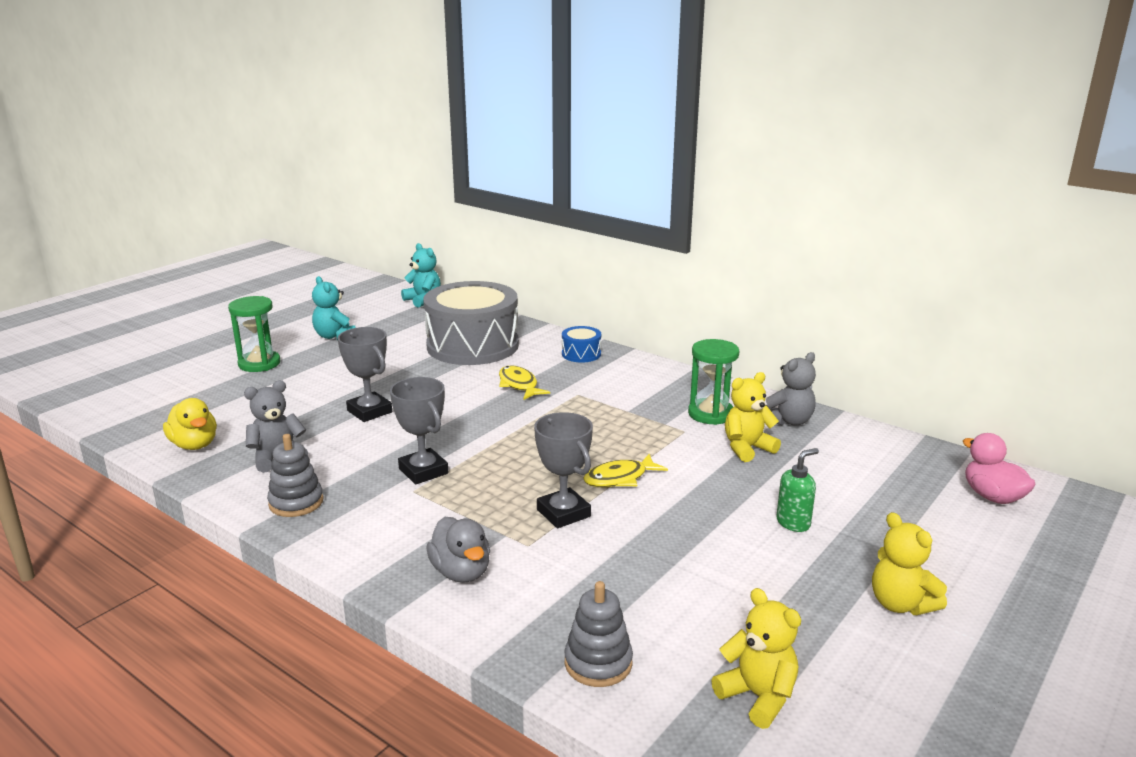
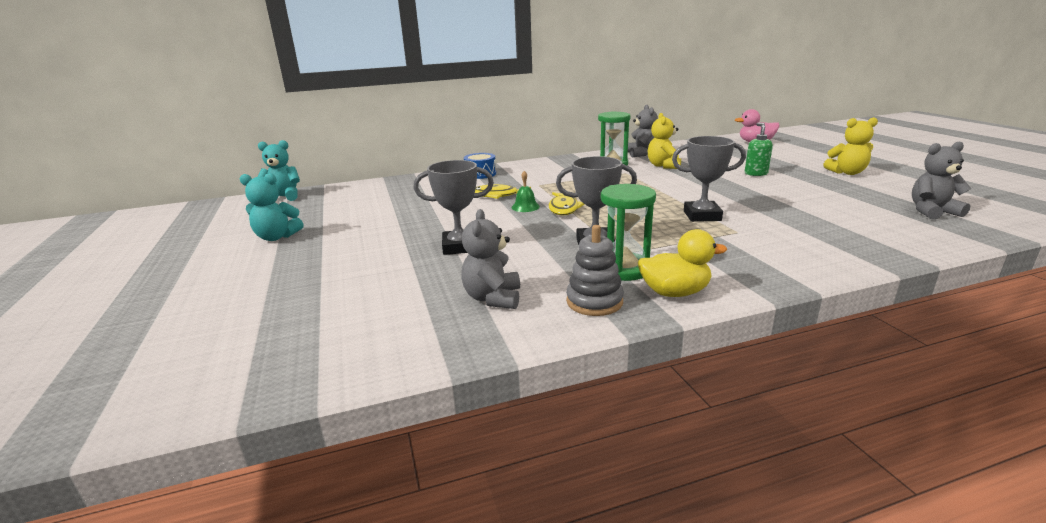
camera: 55 degrees left, 0 degrees up
yellow duck [163,398,217,450] -> yellow duck moved to [638,229,727,297]
green hourglass [228,296,280,372] -> green hourglass moved to [601,184,656,281]
grey drum [423,281,519,365] -> none
grey duck [426,517,490,583] -> none
grey stacking toy [564,581,633,687] -> none
yellow fish [583,454,668,487] -> yellow fish moved to [549,192,585,216]
yellow teddy bear [711,588,801,729] -> grey teddy bear [912,142,971,219]
none -> green bell [512,171,540,212]

